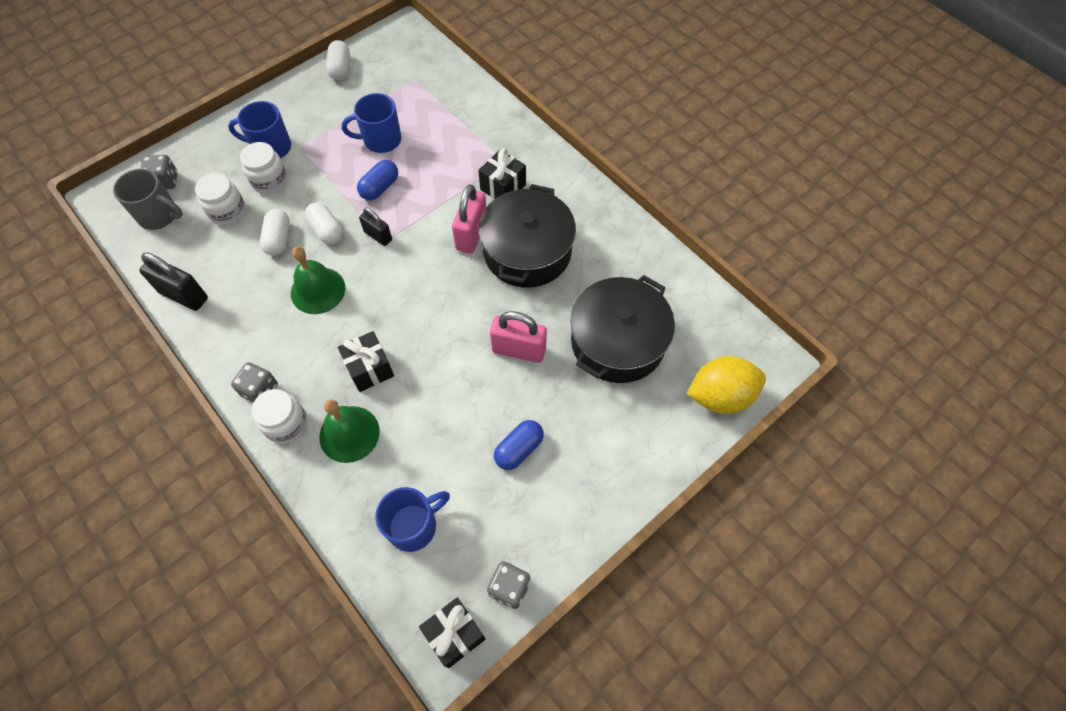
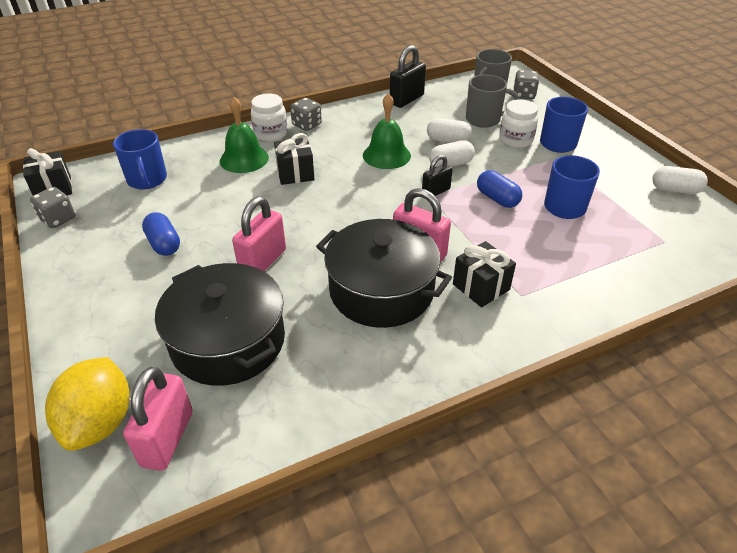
camera: 105 degrees right, 20 degrees down
white jar [195,173,246,226] -> grey mug [466,75,519,128]
none -> pink padlock [123,367,193,471]

